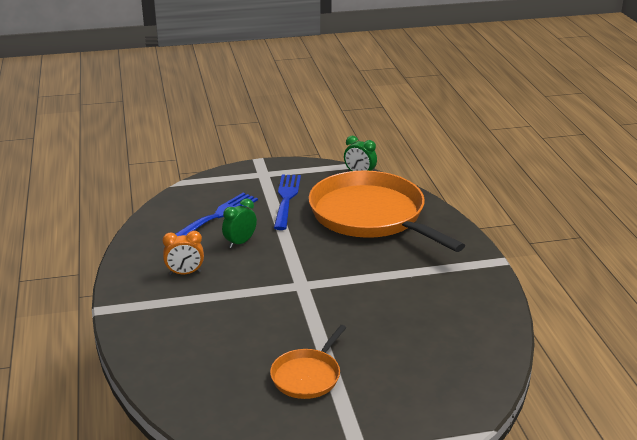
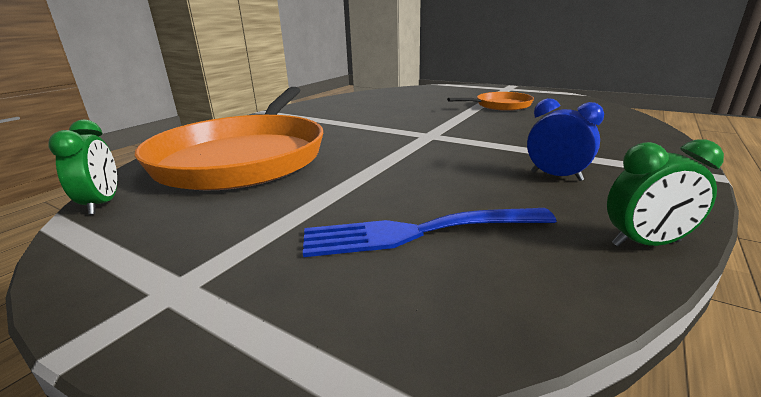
camera: 135 degrees left, 5 degrees down
orange clock [163,231,204,275] -> blue clock [527,98,604,181]
green clock [222,198,257,248] -> green clock moved to [607,140,724,246]
blue fork [274,174,301,230] -> none

